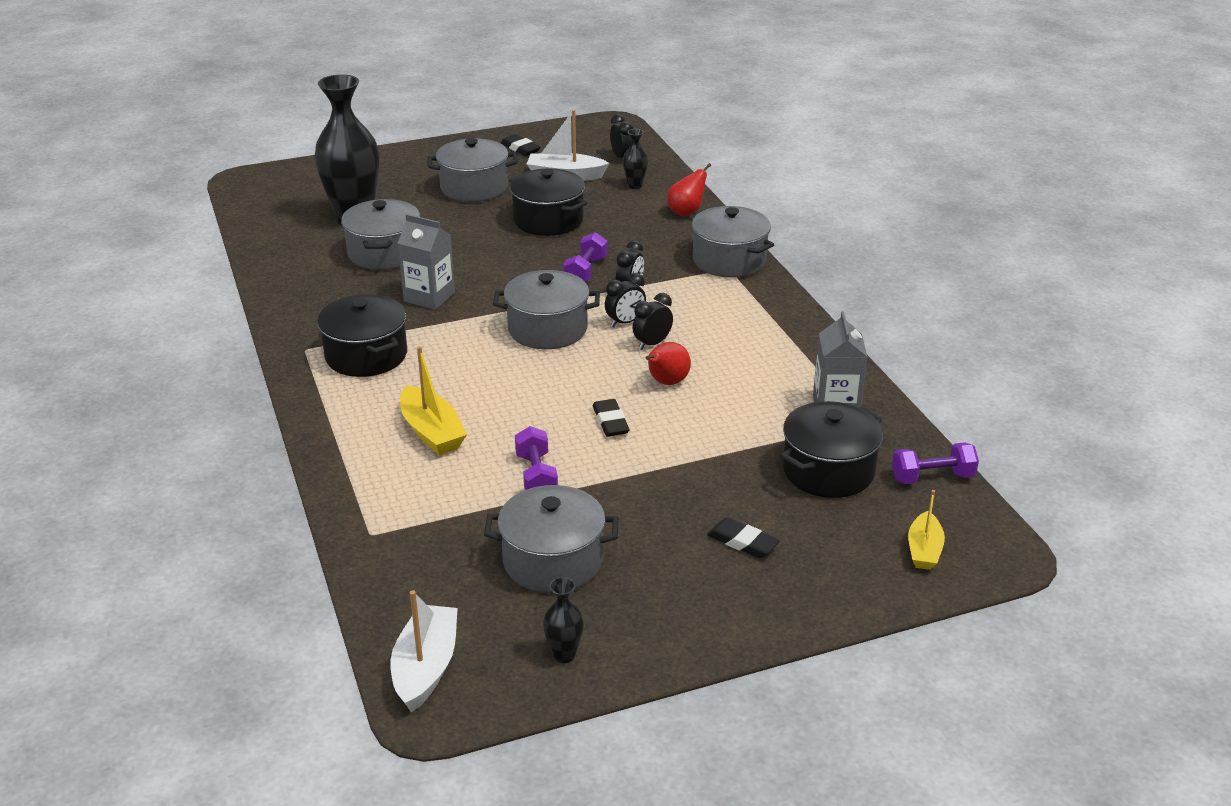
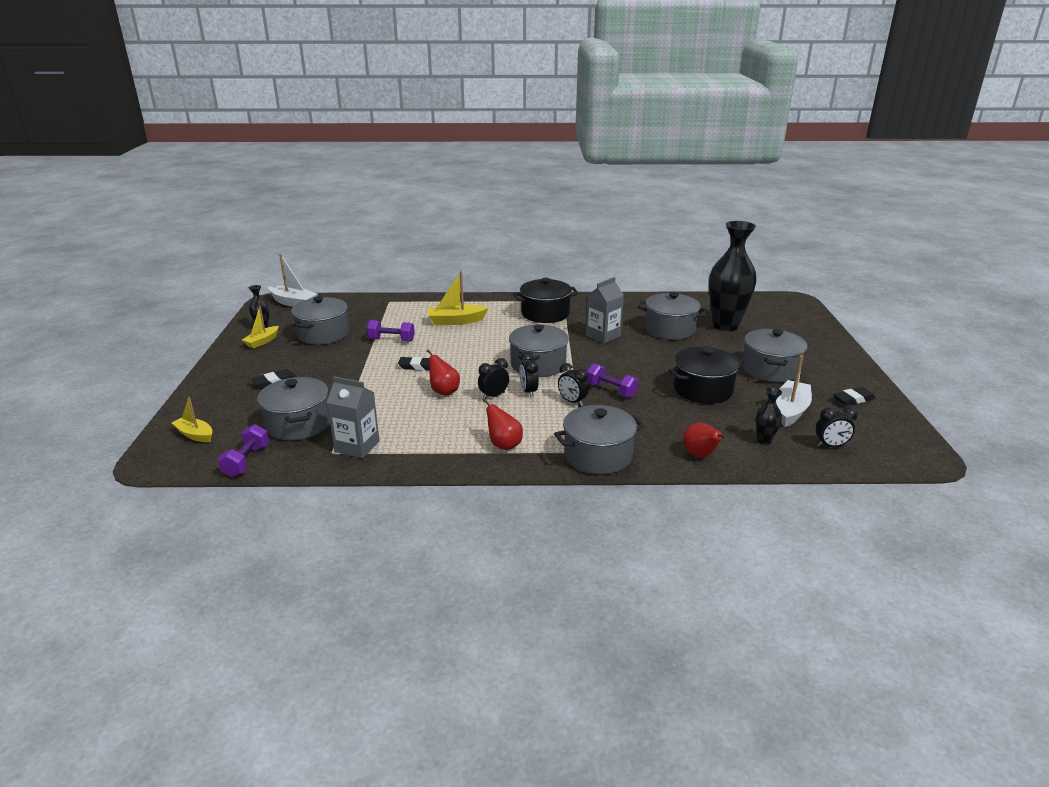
camera: 110 degrees right, 5 degrees down
black clock [632,293,673,350] -> black clock turned 105 degrees counterclockwise [478,358,509,399]
black pot [781,401,883,498] -> grey pot [257,377,330,440]
none -> yellow boat [242,306,279,348]
none -> red pear [482,398,523,450]

